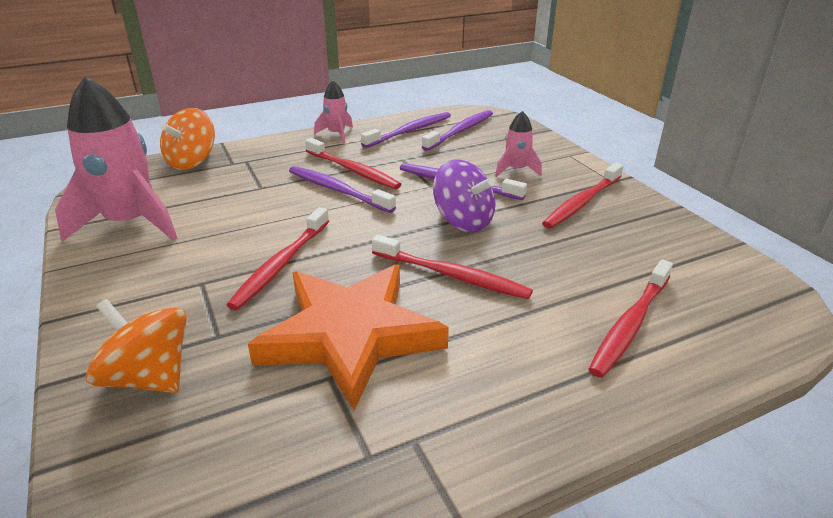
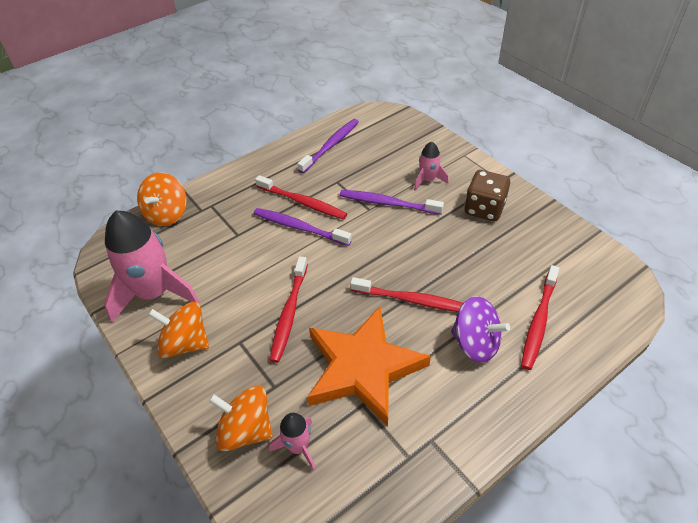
camera: 10 degrees left, 15 degrees up
pink rocket [314,80,353,143] -> pink rocket moved to [269,413,316,471]
purple toothbrush [422,110,493,151] -> none
purple spinning top [433,160,495,232] -> purple spinning top moved to [451,296,510,363]
red toothbrush [542,163,623,228] -> brown dice [465,170,510,221]
none -> orange spinning top [148,302,209,358]

